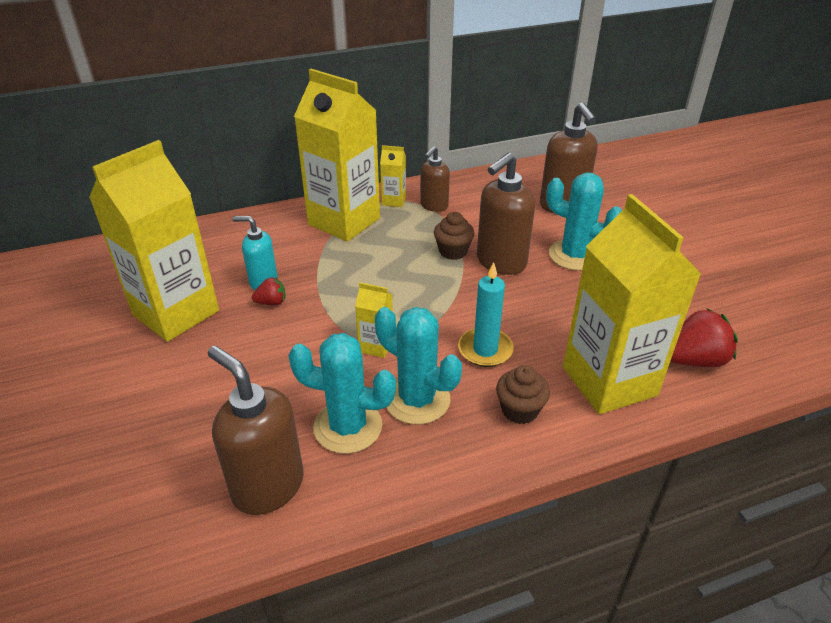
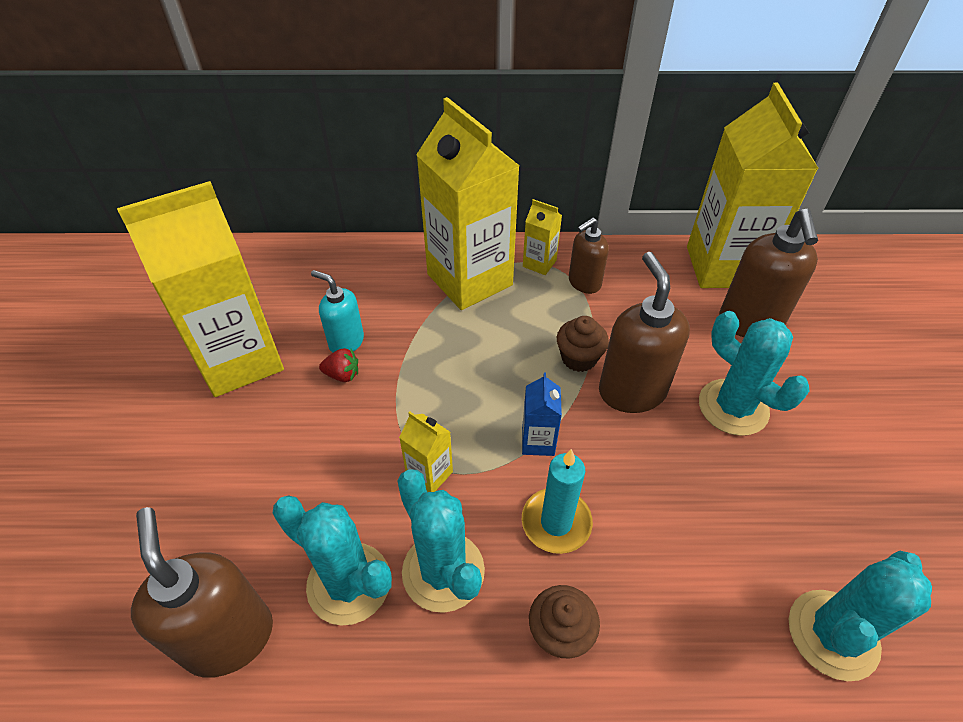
camera: 20 degrees right, 10 degrees up
brown soap dispenser [477,153,535,275] -> brown soap dispenser turned 105 degrees clockwise [599,252,690,413]
yellow carton [563,194,701,414] -> yellow carton moved to [687,83,819,288]
red strawberry [670,309,738,367] -> turquoise cactus [789,551,932,681]
none -> blue carton [522,373,562,456]

